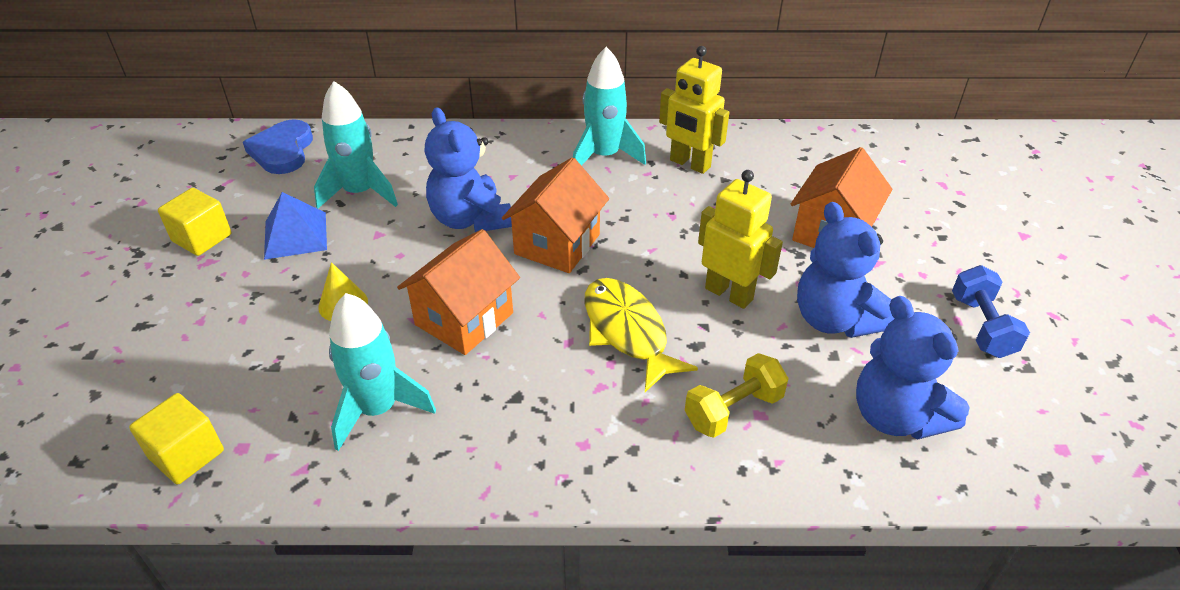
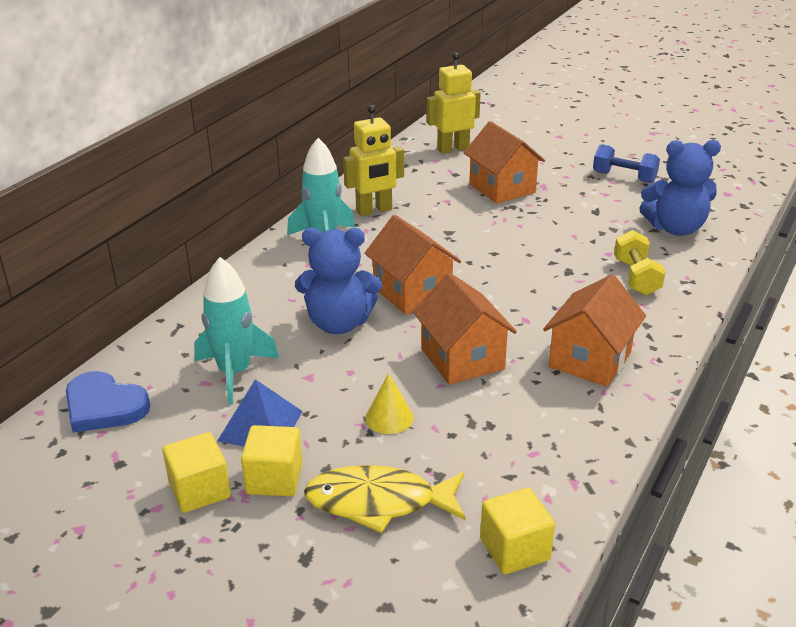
camera: 60 degrees left, 10 degrees down
turquoise rocket [329,293,436,451] -> none
yellow fish [584,278,698,392] -> yellow fish moved to [304,465,466,533]
yellow robot [698,170,783,309] -> yellow robot moved to [427,52,481,154]
blue teddy bear [797,202,895,338] -> none
none -> yellow cube [241,425,302,496]
none -> orange house [543,274,646,387]

